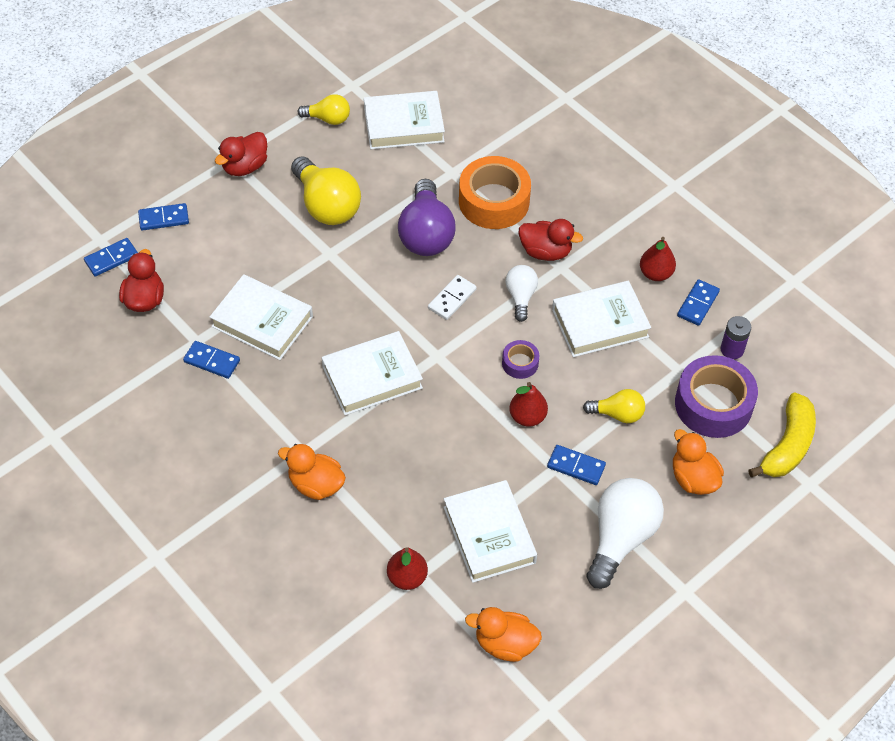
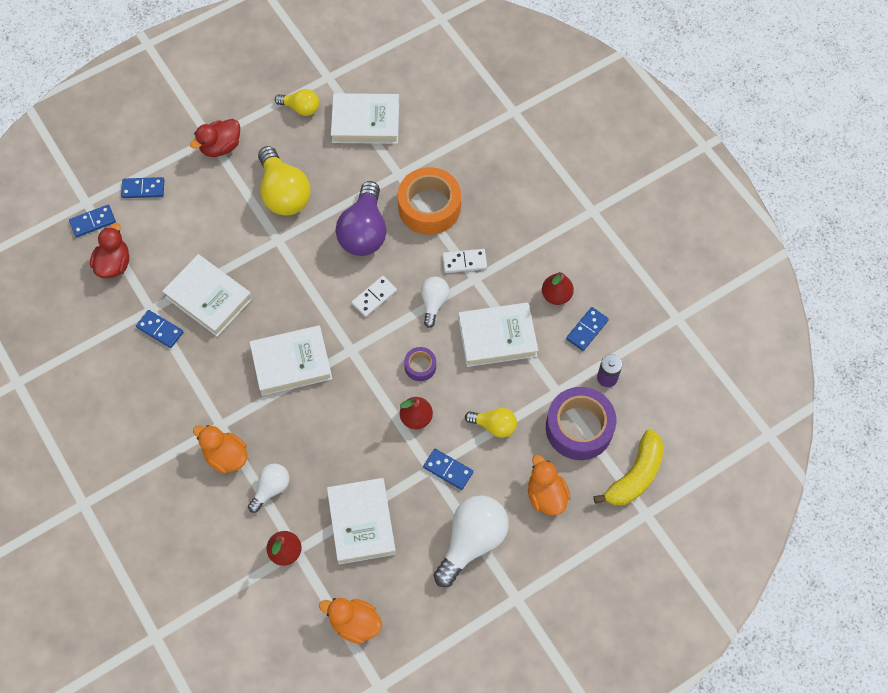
camera: 10 degrees right, 10 degrees up
red duck [519,219,583,261] -> white domino [442,249,487,273]
none -> white light bulb [248,464,289,513]

